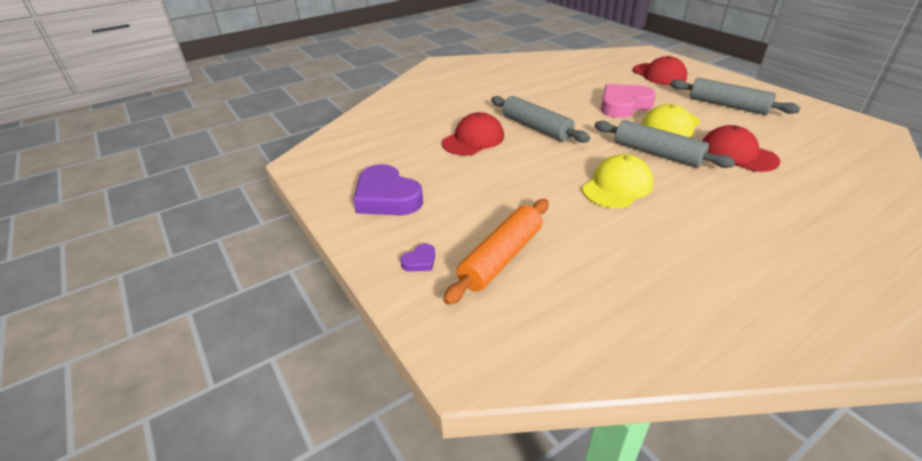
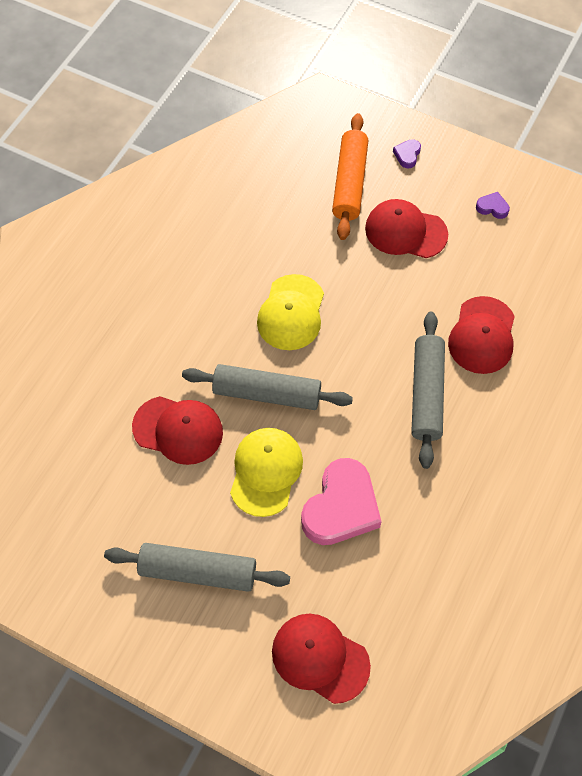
camera: 150 degrees right, 25 degrees up
purple heart [353,164,423,215] -> purple heart [476,192,510,219], size x0.42
grey rolling pin [491,96,590,143] -> grey rolling pin turned 75 degrees clockwise [411,312,445,469]
none -> red cap [365,199,448,258]

